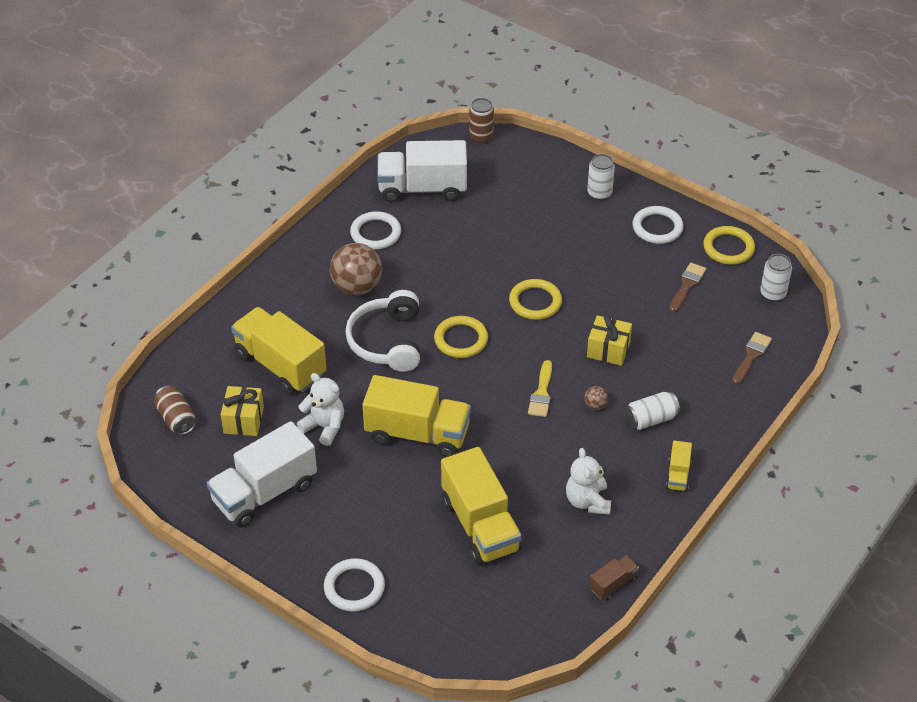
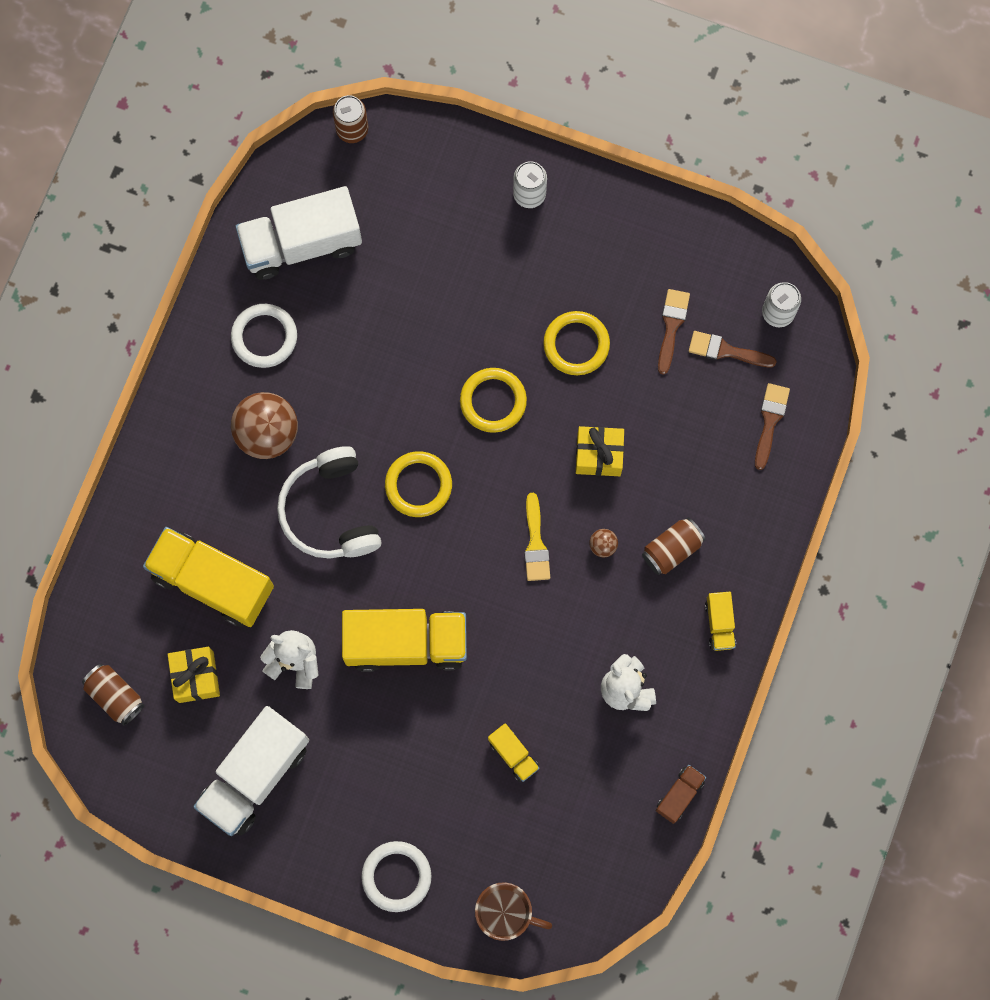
camera: 15 degrees left, 30 degrees up
yellow truck [441,447,522,565] -> yellow truck [488,723,540,782], size x0.46
white can [625,392,680,430] -> brown can [642,517,706,575]
white ring [633,206,684,244] -> none
yellow ring [703,226,755,265] -> yellow ring moved to [543,311,610,375]
none -> brown mug [475,882,552,941]
none -> brown brush [689,331,777,367]

